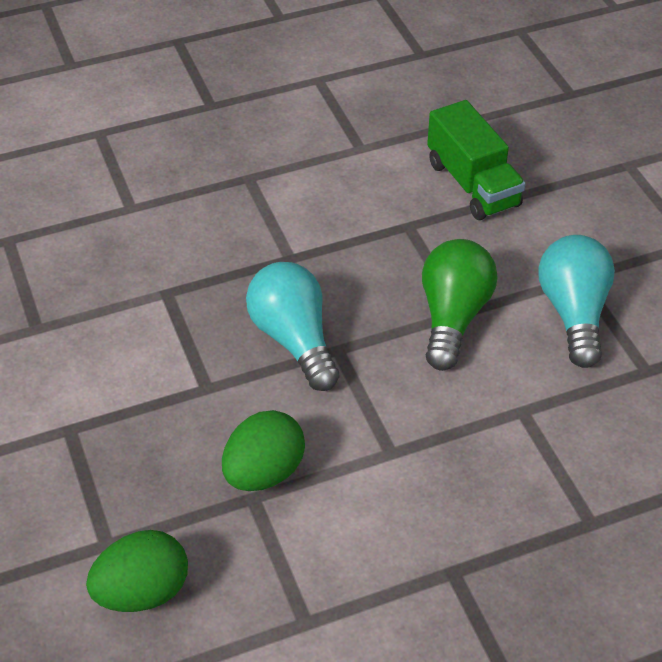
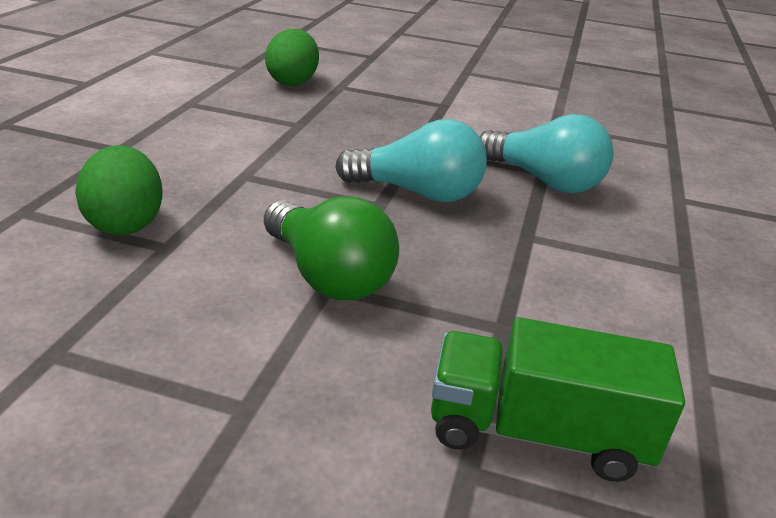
camera: 125 degrees right, 15 degrees down
green egg [222,410,305,491] -> green egg moved to [75,145,162,236]
turquoise light bulb [538,235,615,368] -> turquoise light bulb moved to [480,114,613,193]

